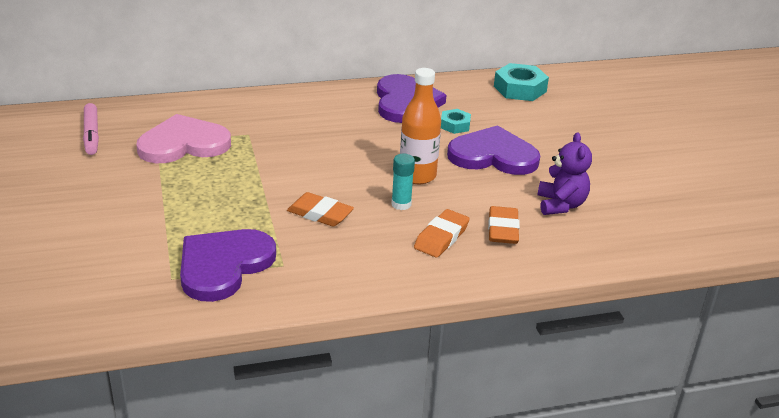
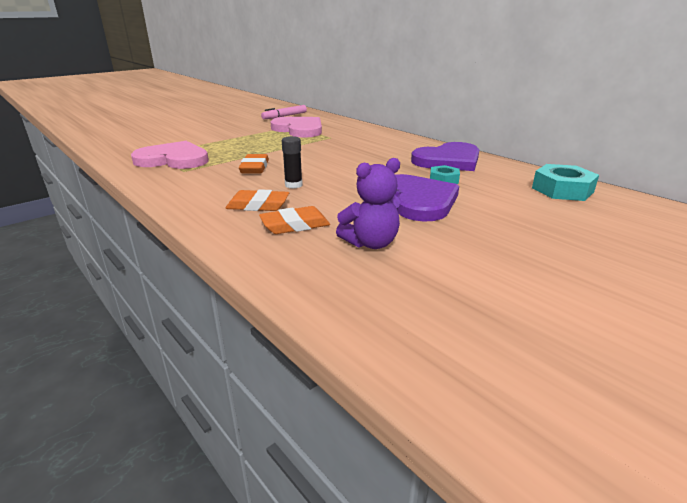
camera: 65 degrees right, 5 degrees down
purple heart [180,229,276,302] -> pink heart [131,141,209,169]
turquoise glue stick [391,154,415,210] -> black glue stick [282,136,303,189]
orange bottle [400,68,441,184] -> none

